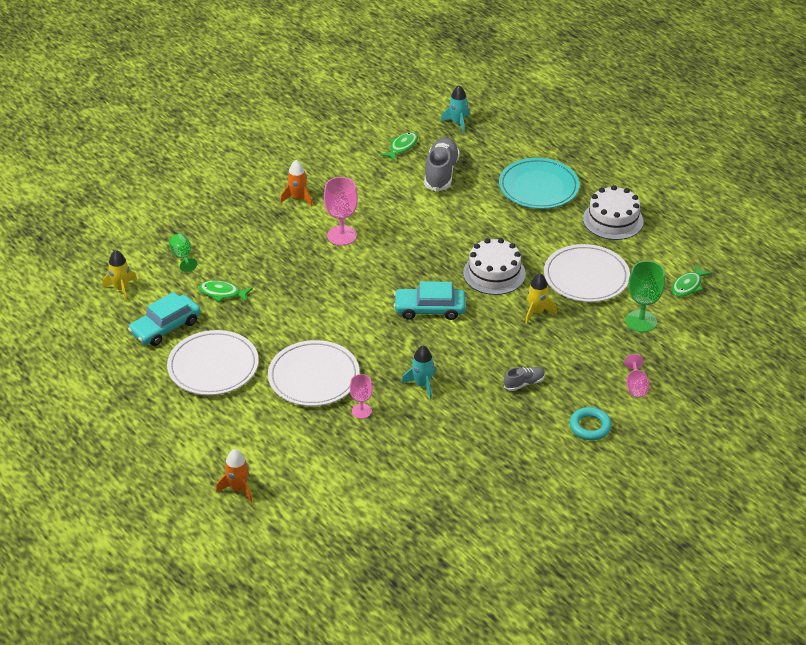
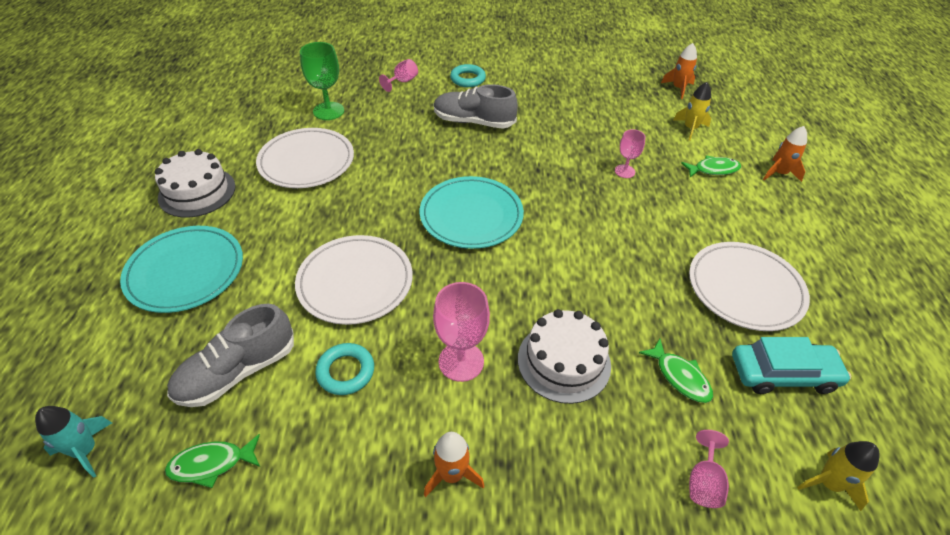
camera: 140 degrees left, 5 degrees up
green goblet [169,233,197,272] -> pink goblet [689,430,729,508]
white plate [268,340,360,406] -> white plate moved to [295,235,413,325]
turquoise car [394,281,466,320] -> turquoise plate [420,176,524,249]
turquoise rocket [401,345,436,399] -> none
white cake [463,238,526,295] -> white cake moved to [518,309,611,404]
grey shoe [504,367,545,391] -> grey shoe [434,84,518,129], size x1.95
yellow rocket [525,273,557,324] -> yellow rocket moved to [673,82,711,141]
green fish [671,265,712,297] -> green fish moved to [681,155,741,177]
none -> turquoise ring [315,343,374,395]
none -> orange rocket [661,43,697,99]

